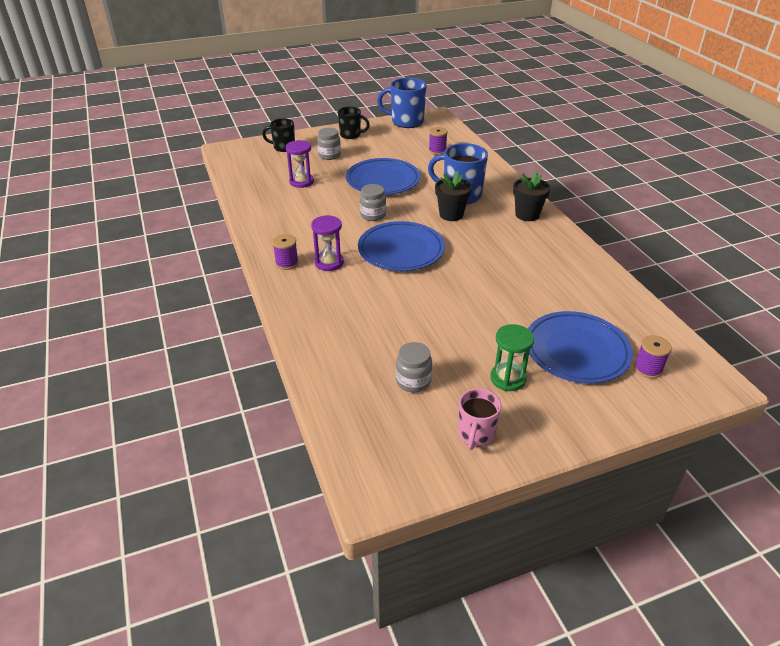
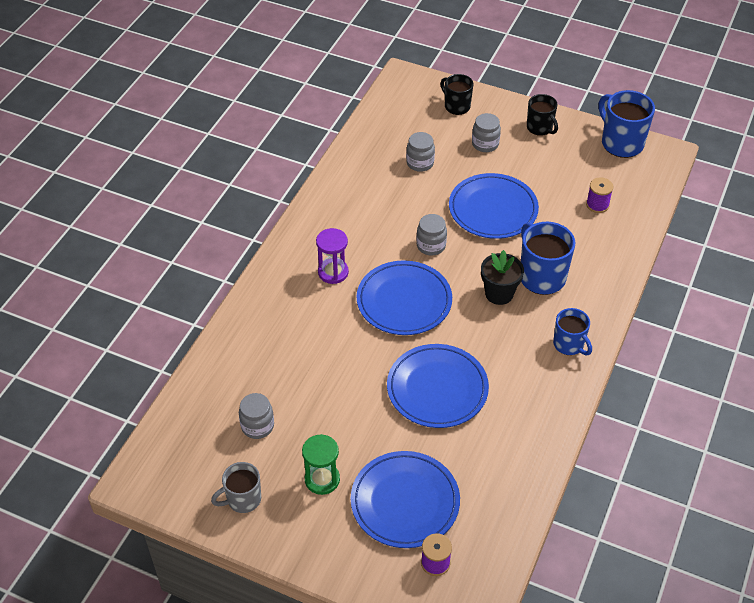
camera: 45 degrees right, 10 degrees up
purple spool [272,234,299,270] -> none
purple hourglass [286,140,314,188] -> grey jar [406,132,435,172]
pink mug [458,388,501,450] -> grey mug [211,462,261,513]
black flower pot [513,171,550,221] -> blue mug [553,308,592,355]
none -> blue plate [387,344,489,428]

